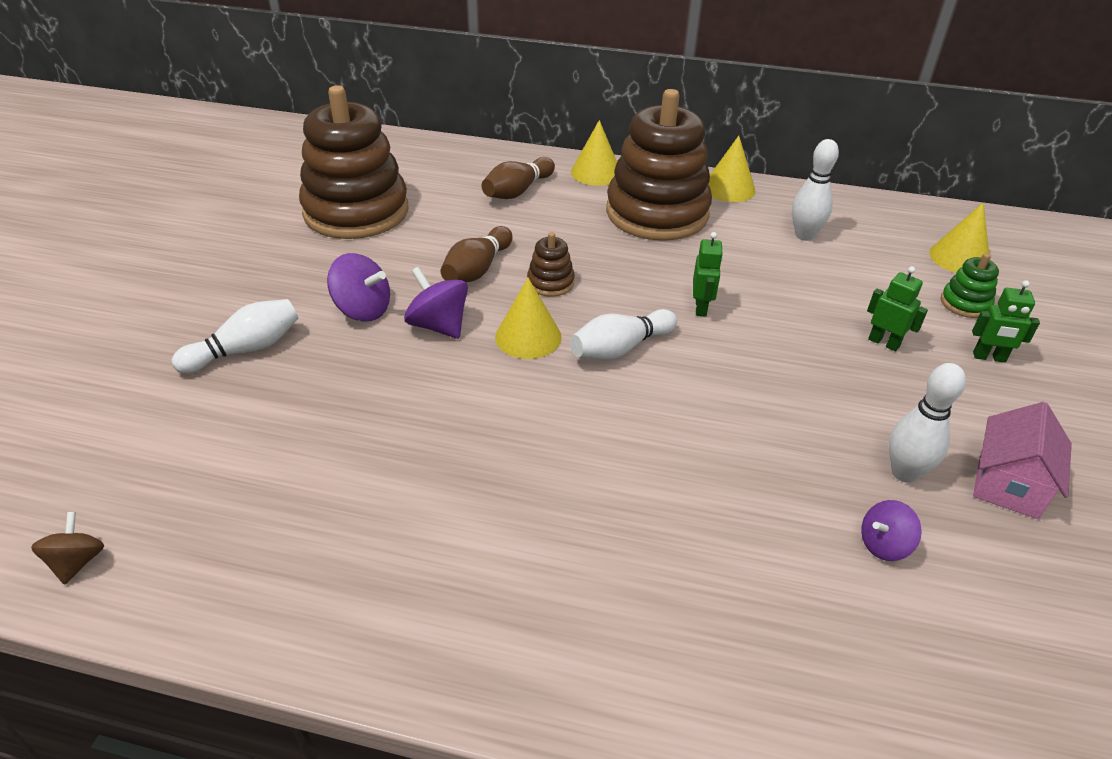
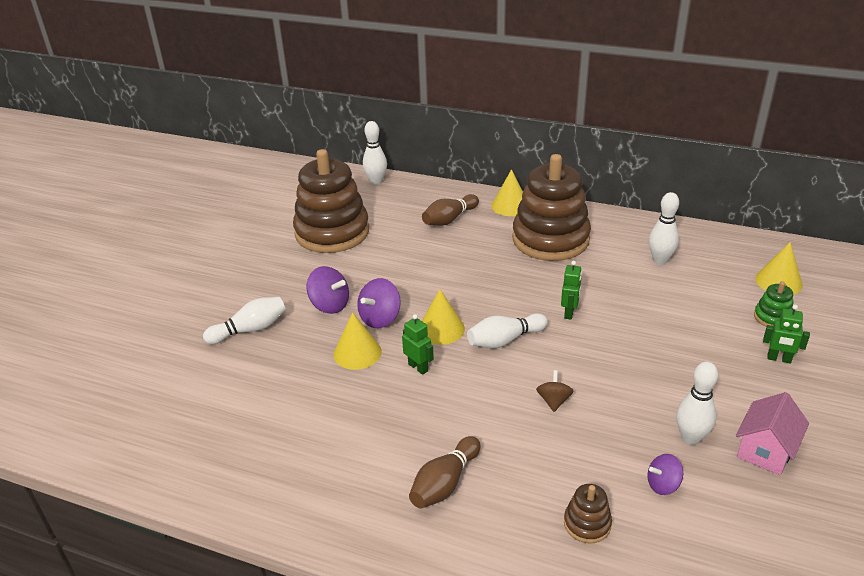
camera: 10 degrees right, 5 degrees down
brown spinning top [31,512,104,585] -> brown spinning top moved to [536,370,574,412]
purple spinning top [404,267,468,339] -> purple spinning top turned 105 degrees counterclockwise [357,278,401,328]
brown bowling pin [441,226,512,282] -> brown bowling pin moved to [409,436,481,508]
brown stacking toy [527,232,575,297] -> brown stacking toy moved to [564,484,612,544]
yellow cone [708,136,756,202] -> yellow cone moved to [333,312,382,370]
green robot [867,266,928,351] -> green robot moved to [402,314,434,375]
none -> white bowling pin [363,121,387,185]

